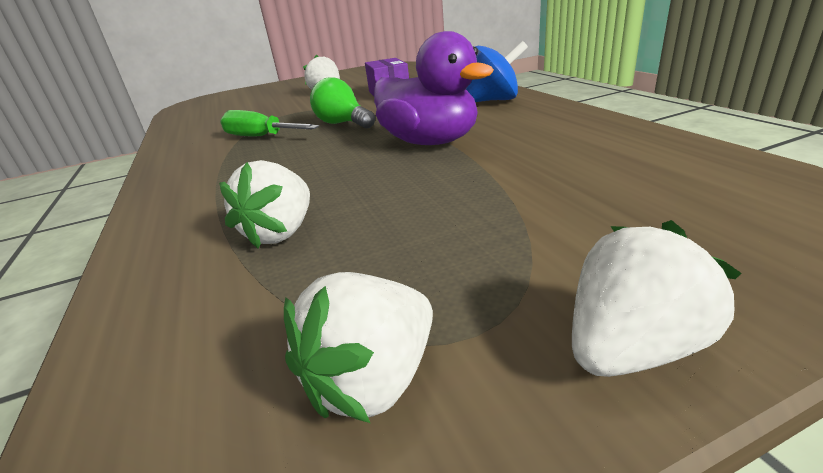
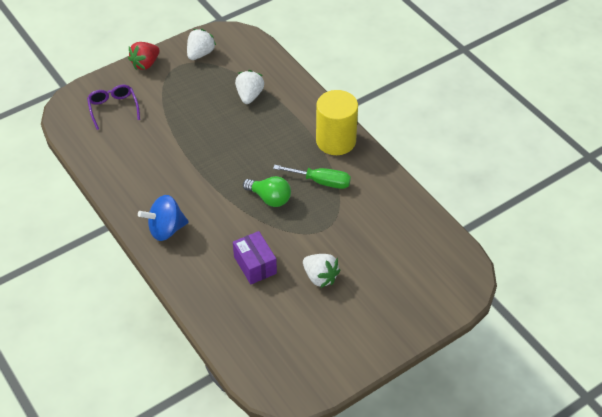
camera: 165 degrees right, 20 degrees up
purple duck [374,31,494,145] -> none
white strawberry [572,220,742,377] -> red strawberry [128,42,159,70]
none -> purple glasses [87,85,140,130]
none -> yellow cylinder [316,90,358,155]

